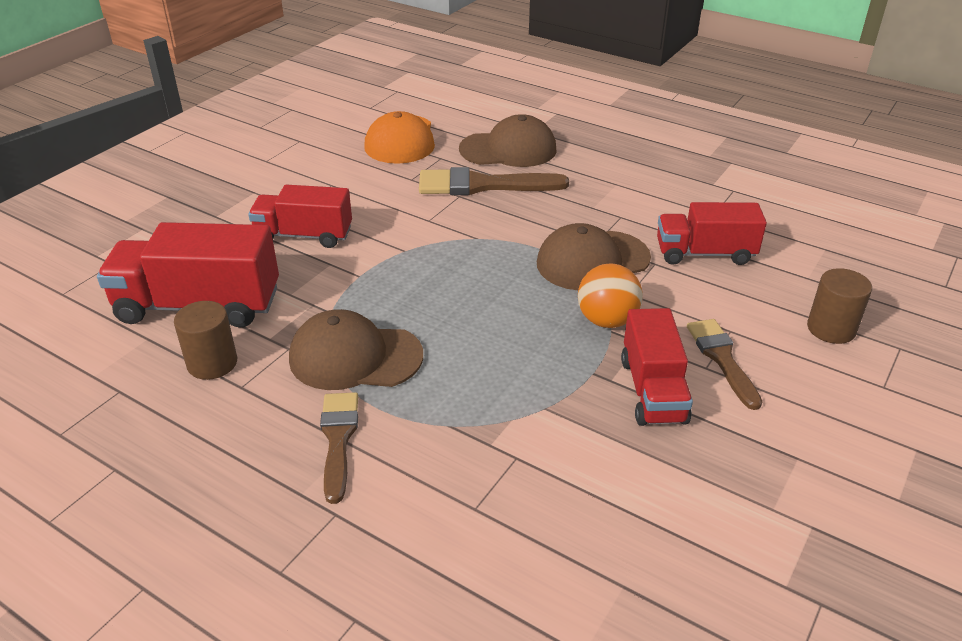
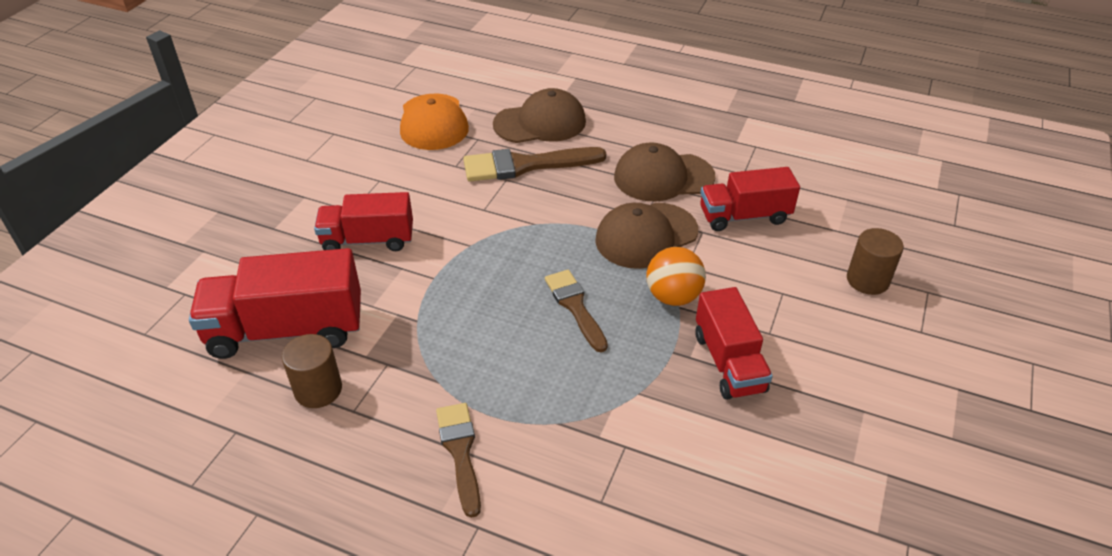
camera: 10 degrees left, 5 degrees up
brown cap [289,309,423,390] -> brown cap moved to [614,143,716,201]
brown brush [687,319,762,410] -> brown brush moved to [545,270,608,352]

